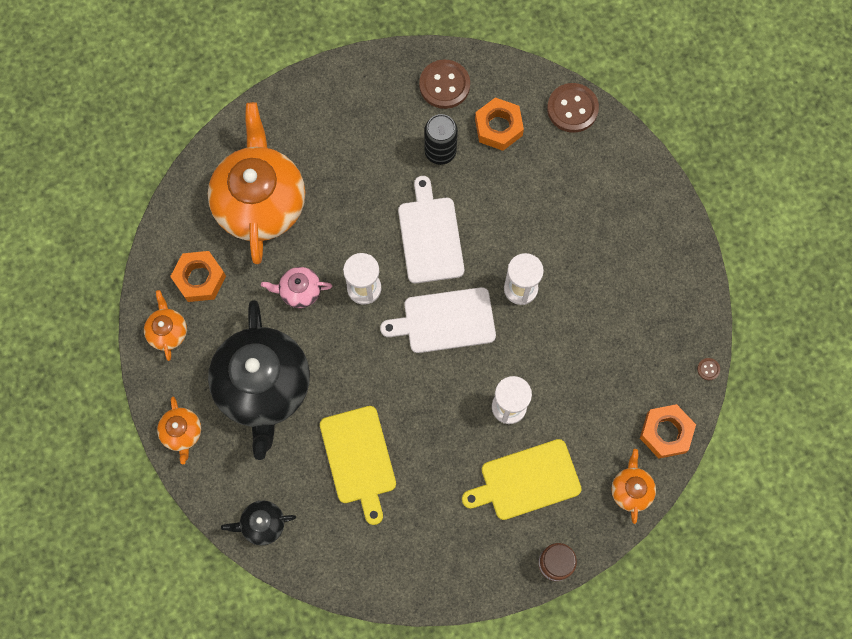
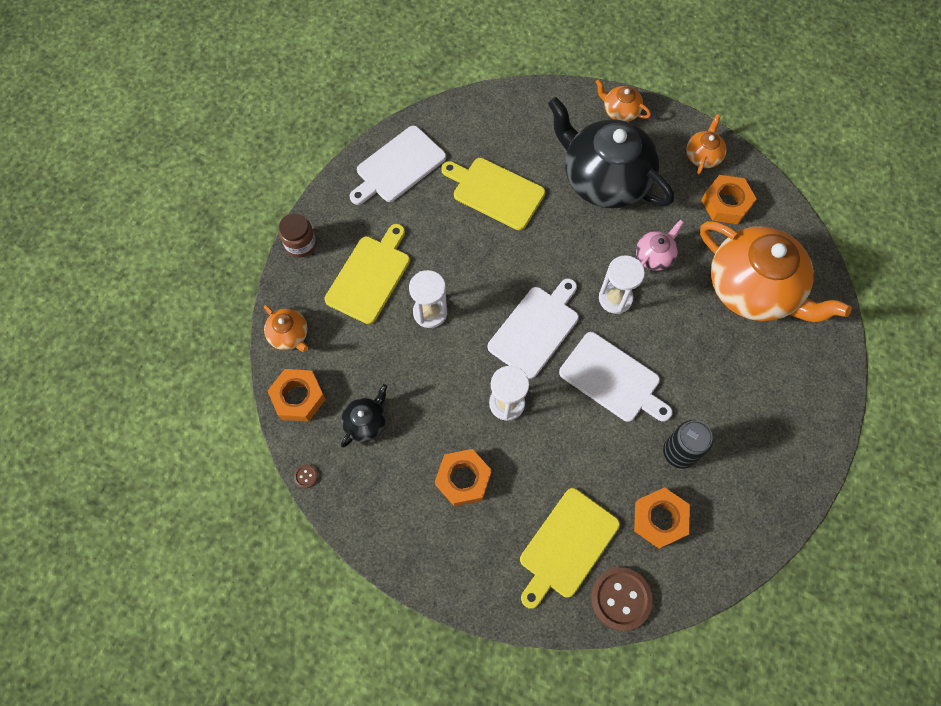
camera: 135 degrees right, 5 degrees down
orange teapot [144,290,187,361] -> orange teapot turned 105 degrees counterclockwise [686,114,727,174]
black teapot [221,501,296,545] -> black teapot moved to [341,384,387,447]
brown button [419,59,470,109] -> none
none -> white cutting board [350,126,446,205]
none -> orange nut [435,449,492,507]
none -> yellow cutting board [520,488,620,609]

